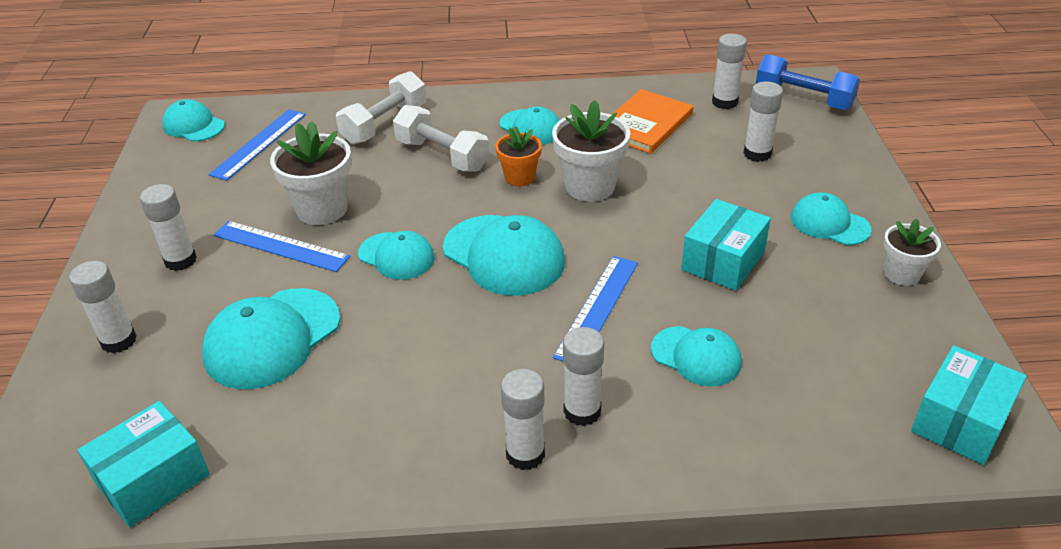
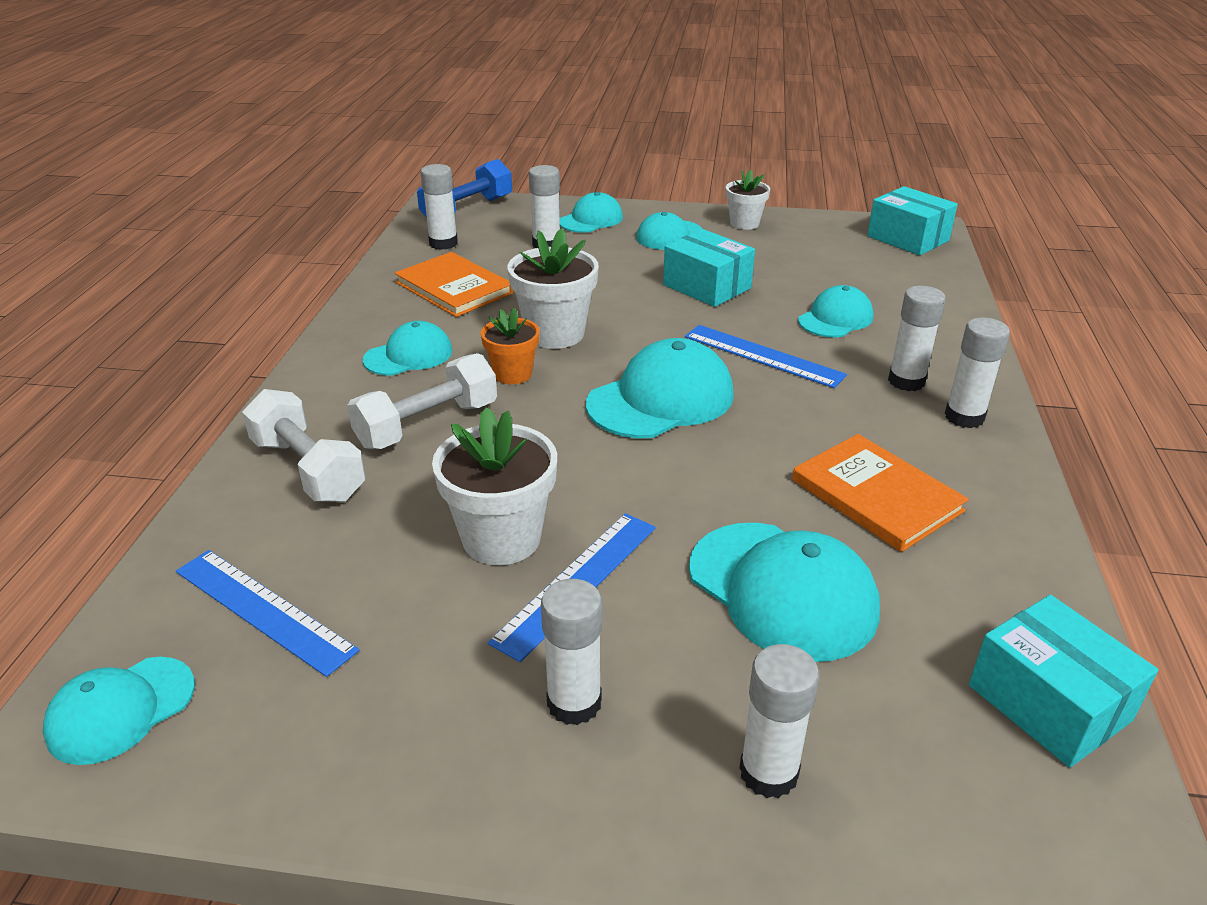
camera: 80 degrees left, 5 degrees down
turquoise cap [358,231,435,280] -> turquoise cap moved to [560,192,623,233]
none -> orange book [792,434,969,552]

